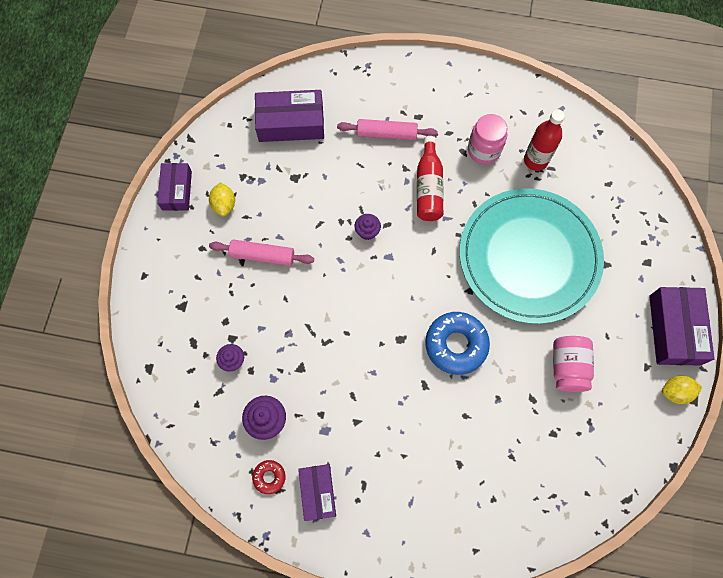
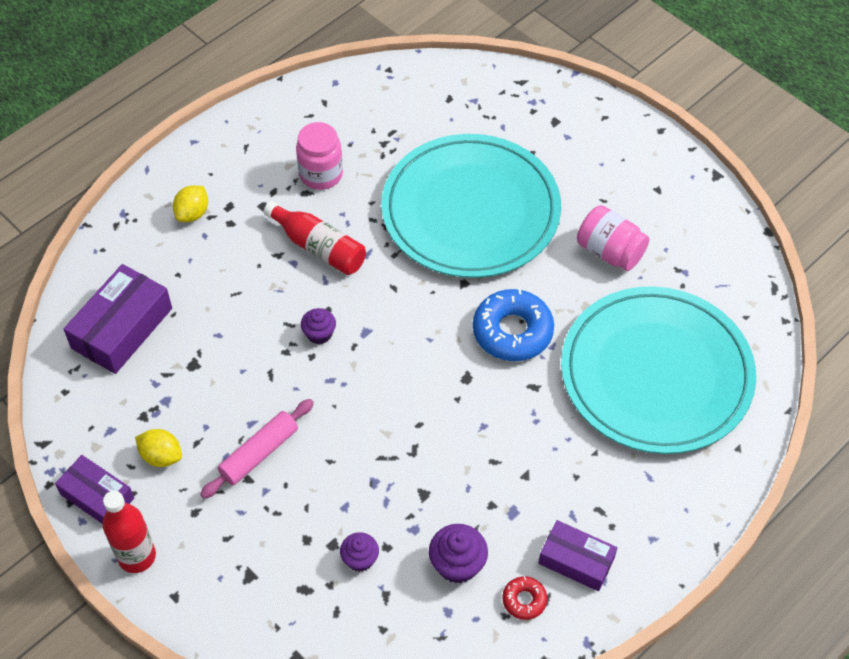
camera: 55 degrees left, 15 degrees down
pink rolling pin [337,119,438,140] -> none
red bottle [524,109,565,171] -> red bottle moved to [102,491,156,573]
purple box [649,287,715,366] -> none
yellow lemon [662,375,702,404] -> yellow lemon moved to [173,185,208,222]
none -> turquoise plate [561,286,756,454]

